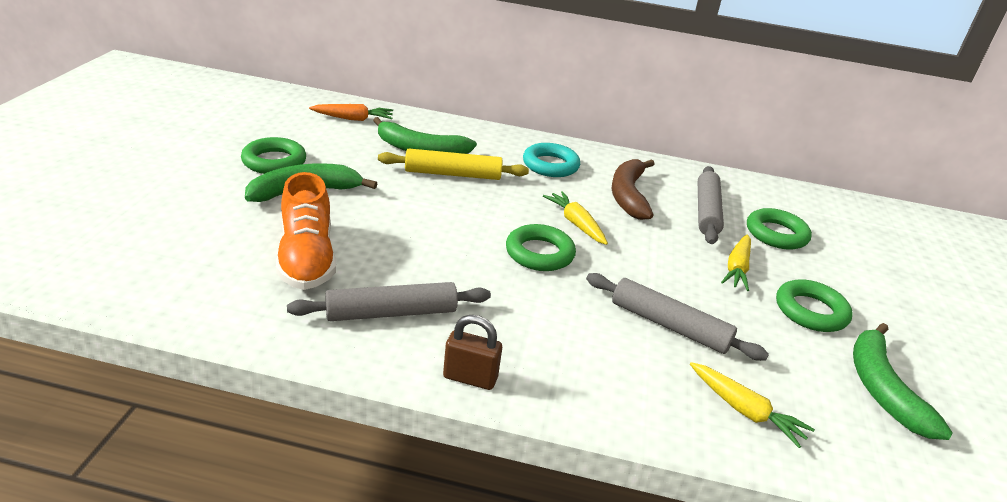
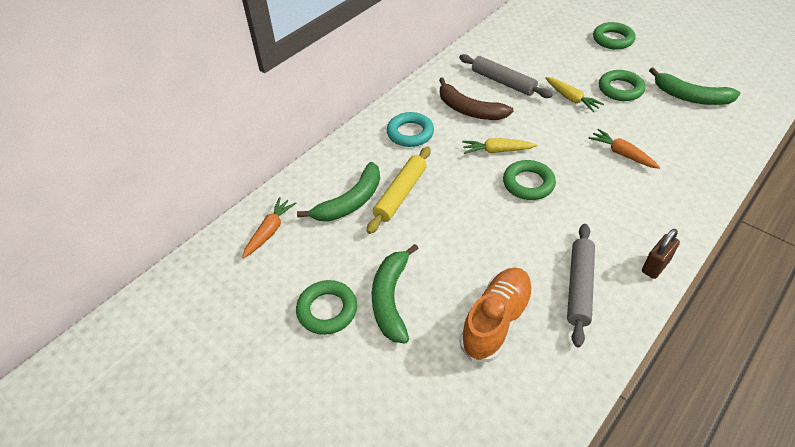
camera: 55 degrees left, 15 degrees up
orange shoe [276,172,336,290] -> orange shoe turned 75 degrees counterclockwise [460,267,534,362]
grey rolling pin [586,273,769,361] -> orange carrot [588,129,661,169]
yellow carrot [690,362,815,448] -> none
green ring [747,208,812,250] -> green ring moved to [593,22,635,49]

